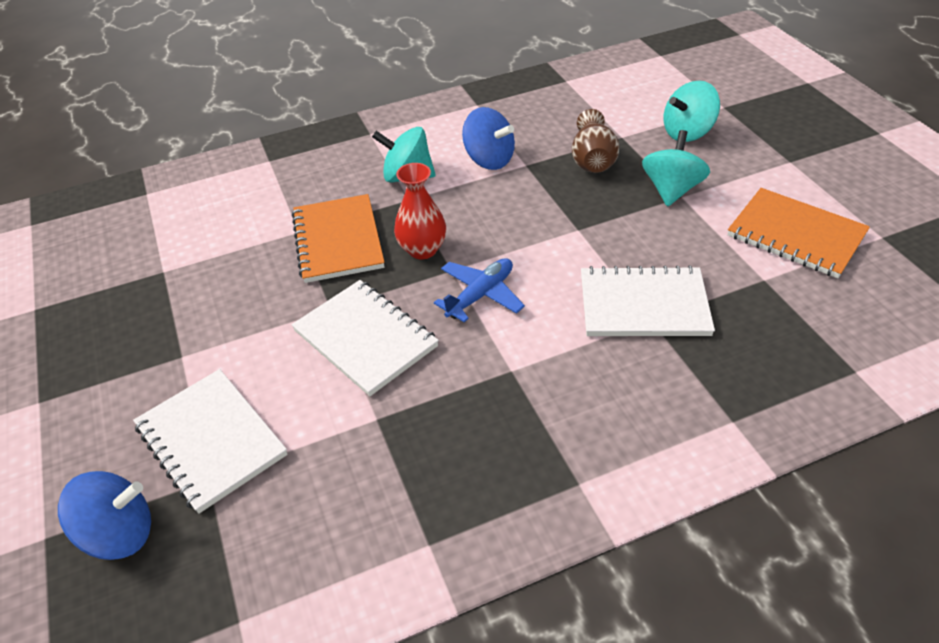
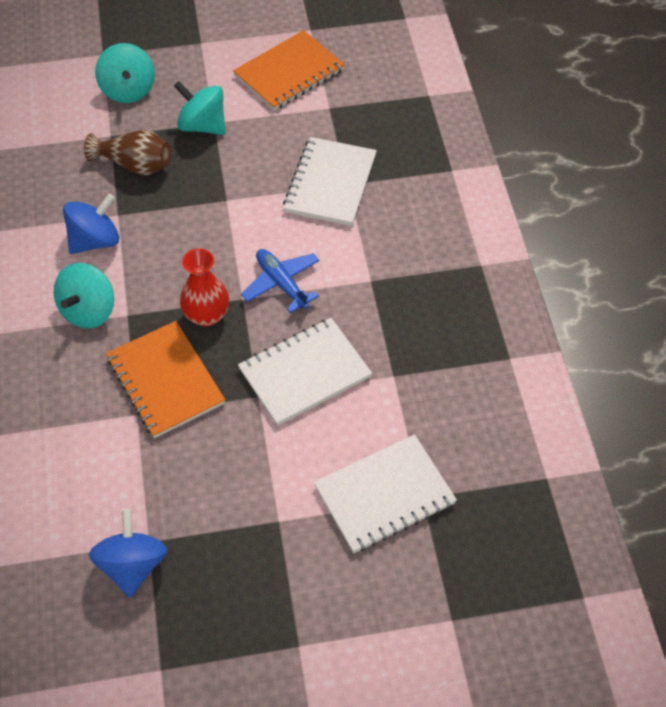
camera: 80 degrees left, 10 degrees up
blue spinning top [58,471,151,560] -> blue spinning top moved to [89,509,167,597]
orange notebook [292,194,385,283] -> orange notebook turned 60 degrees clockwise [106,321,225,438]

